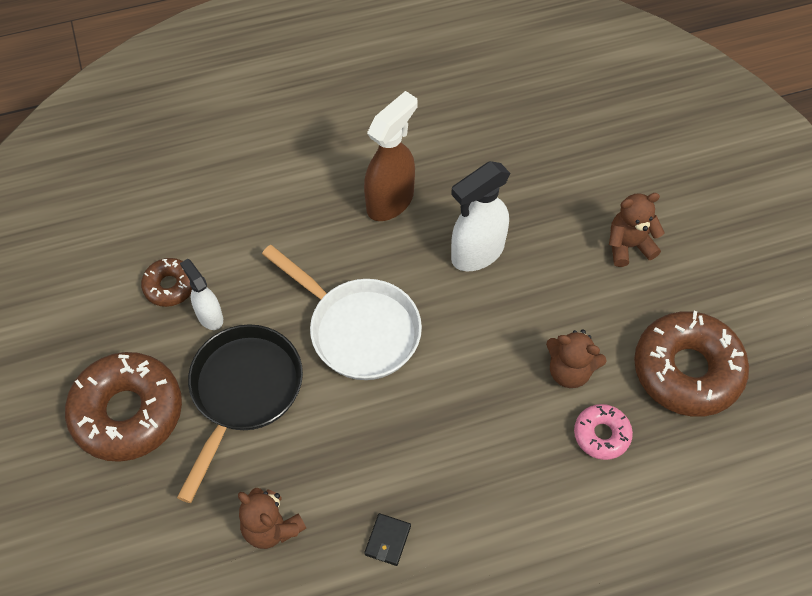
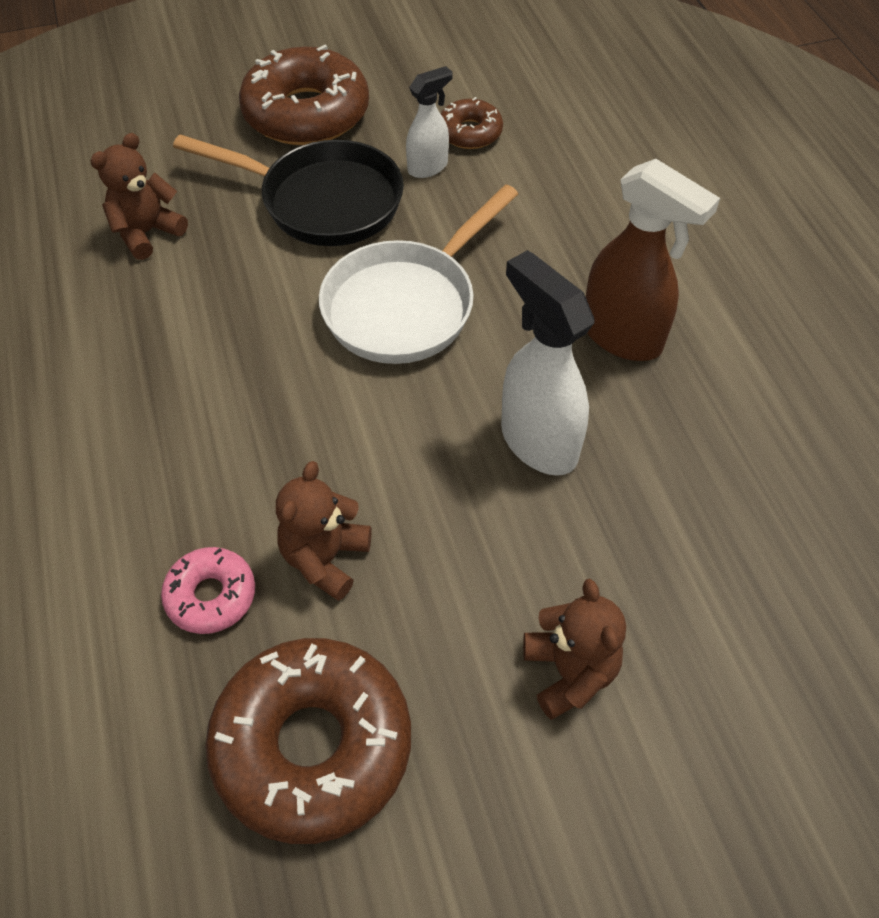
camera: 90 degrees right, 5 degrees down
black wallet [364,513,411,566] -> none

